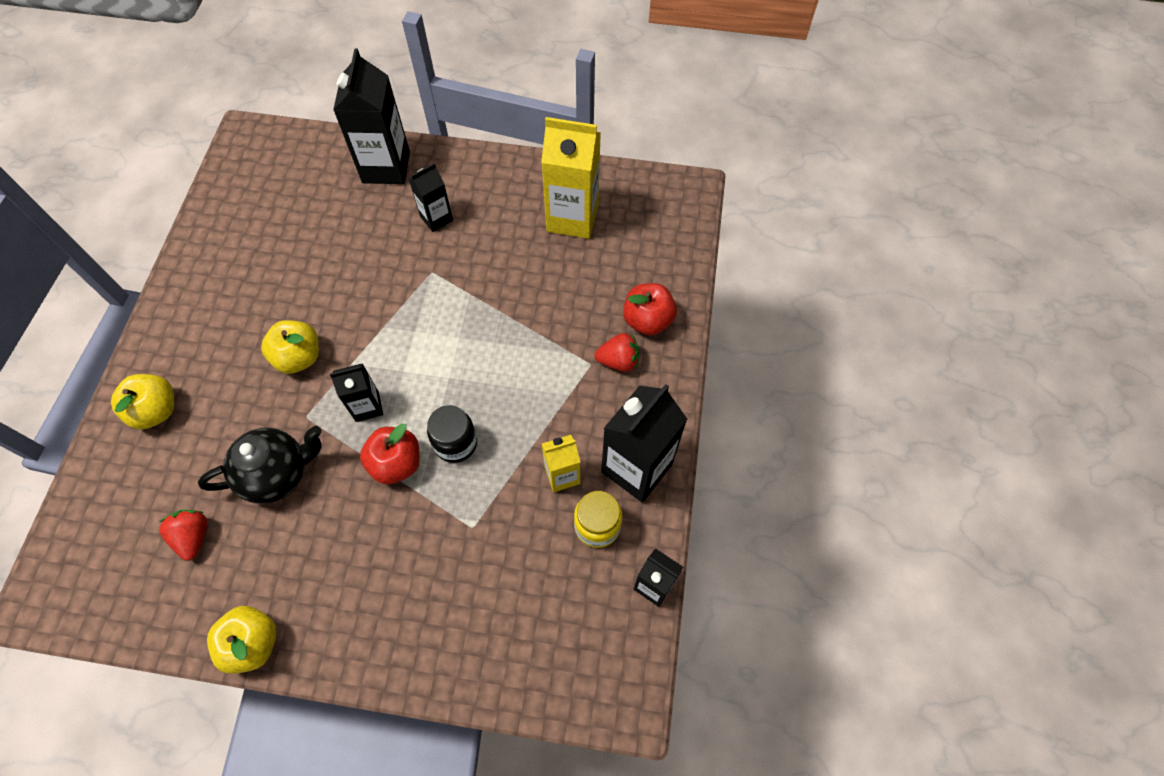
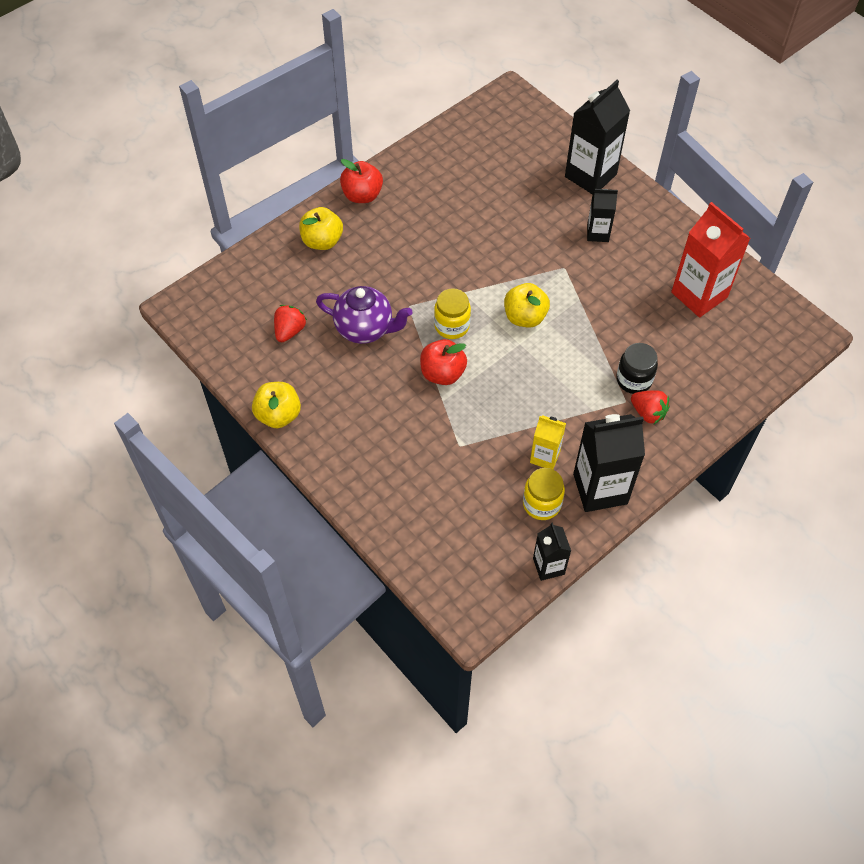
camera: 40 degrees right, 5 degrees down
black teapot [198,426,322,504] -> purple teapot [316,286,413,344]
yellow apple [261,320,319,374] -> yellow apple moved to [504,283,550,328]
black carton [330,363,383,422] -> yellow jar [434,288,471,339]
black jar [427,405,477,463] -> black jar moved to [616,343,658,394]
yellow carton [541,117,601,239] -> red carton [671,202,750,317]
red apple [623,283,677,335] -> red apple moved to [340,159,383,203]

